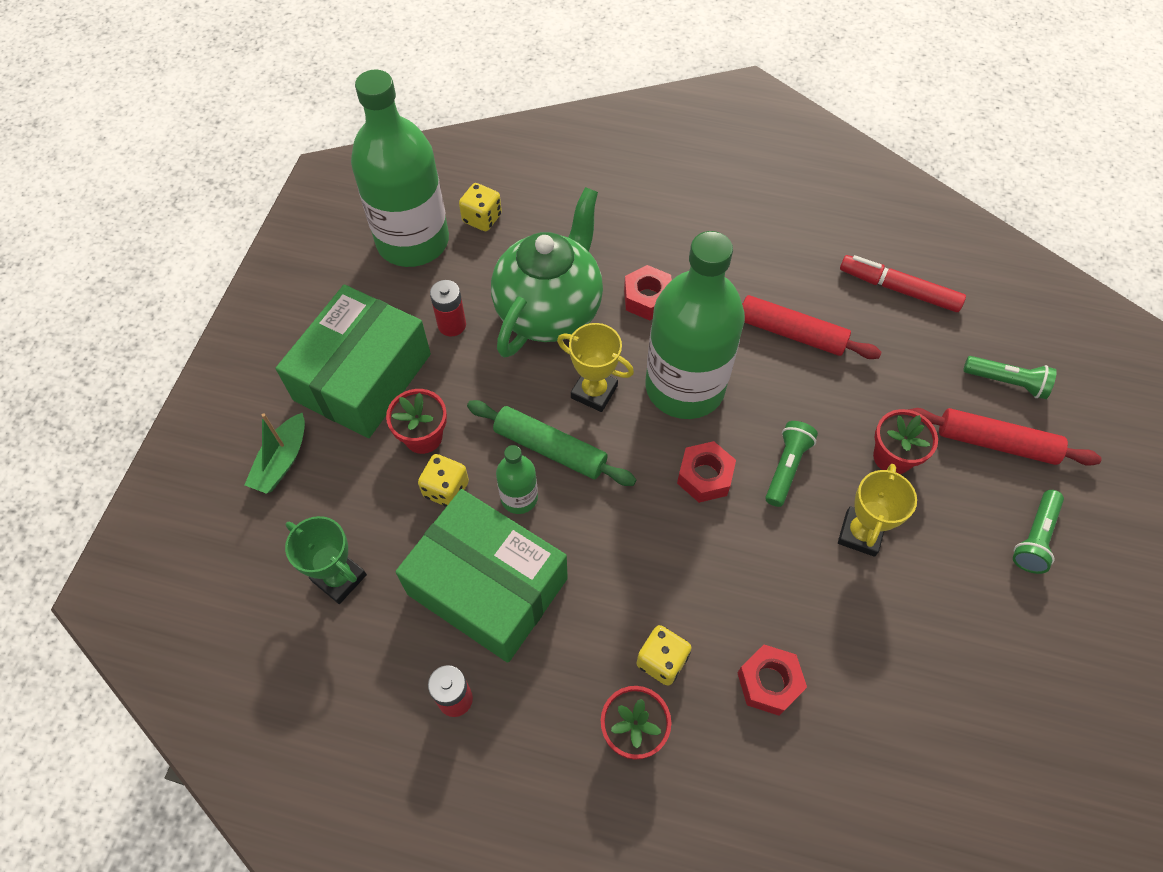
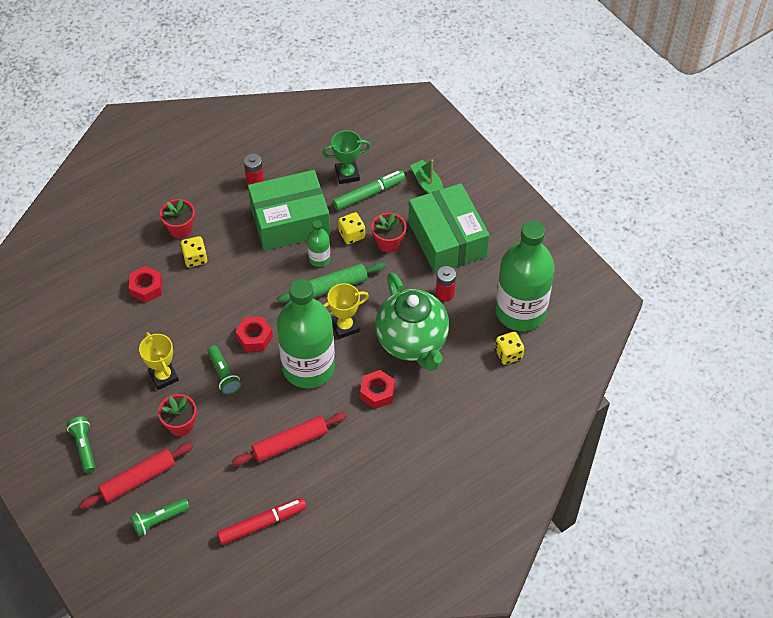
camera: 130 degrees right, 5 degrees down
none -> green marker [333,170,406,211]

